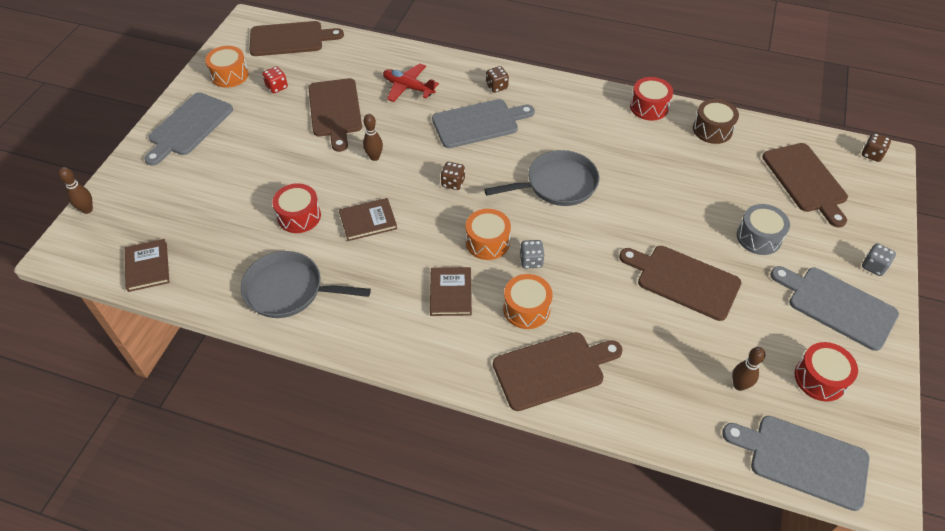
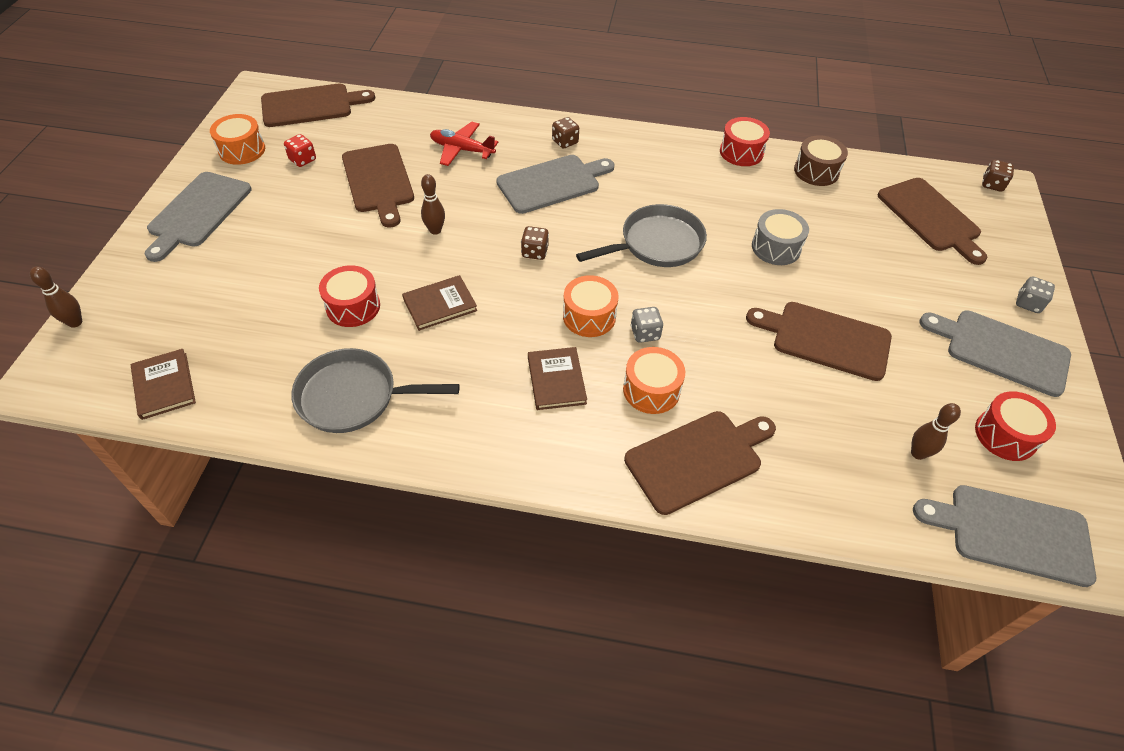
camera: 10 degrees left, 0 degrees up
grey drum [737,204,790,255] -> grey drum moved to [752,209,809,265]

